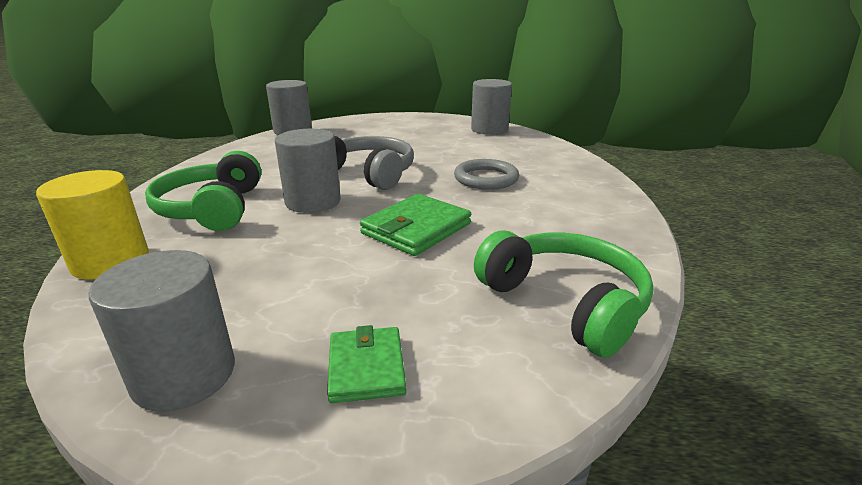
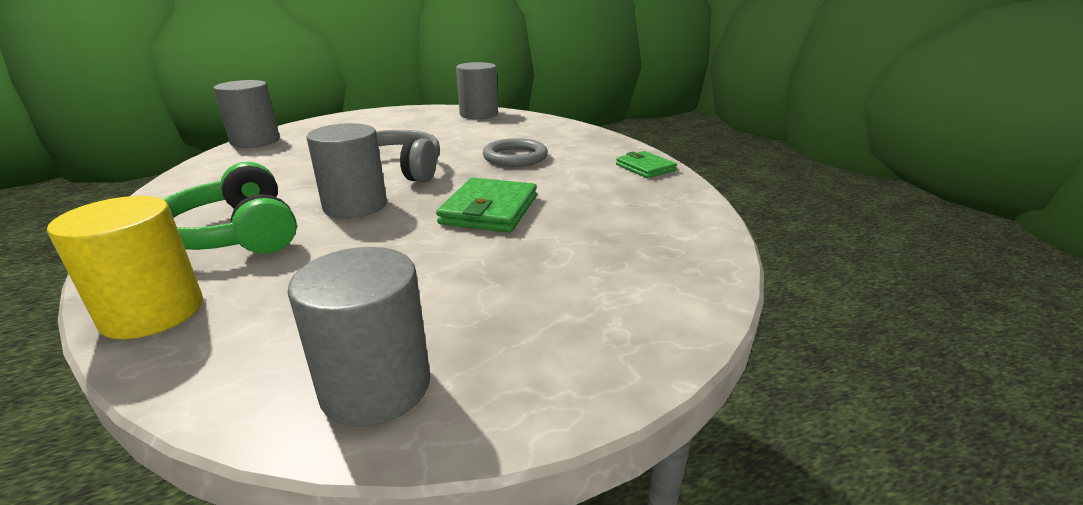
camera: 25 degrees left, 0 degrees up
green wallet [327,325,406,403] -> green wallet moved to [616,151,677,178]
green headphones [474,231,654,358] -> none

